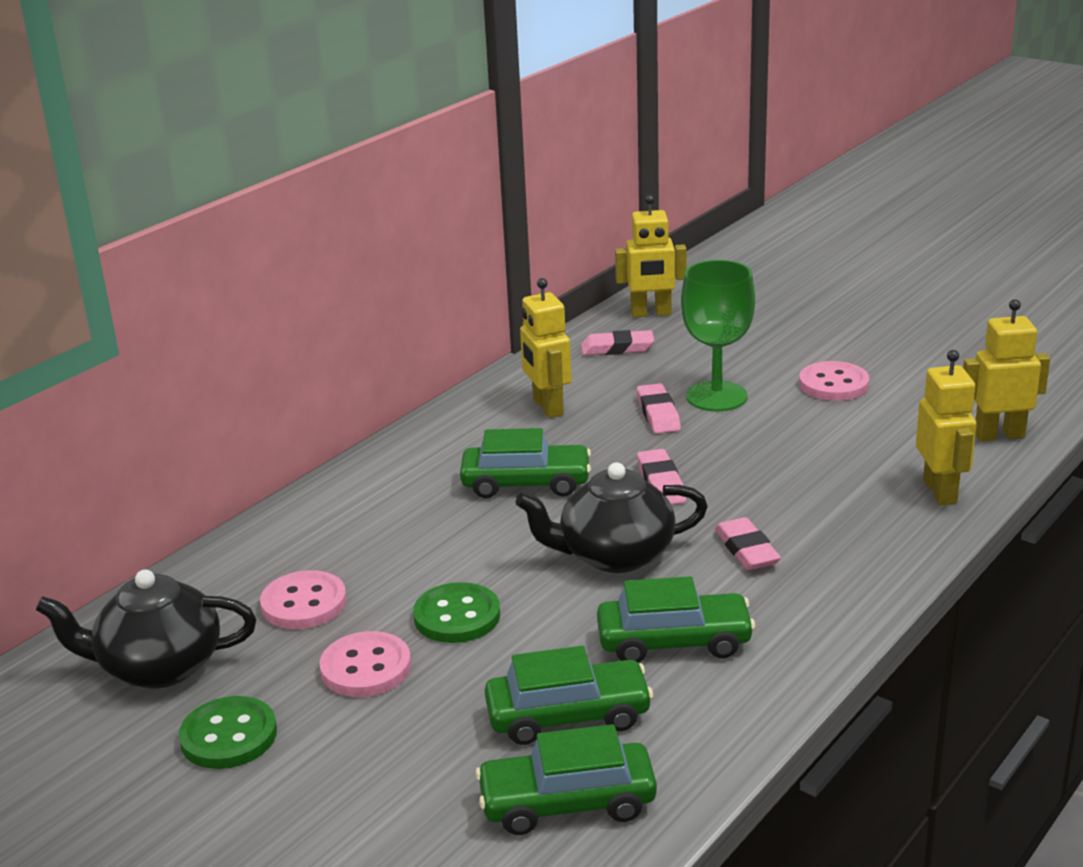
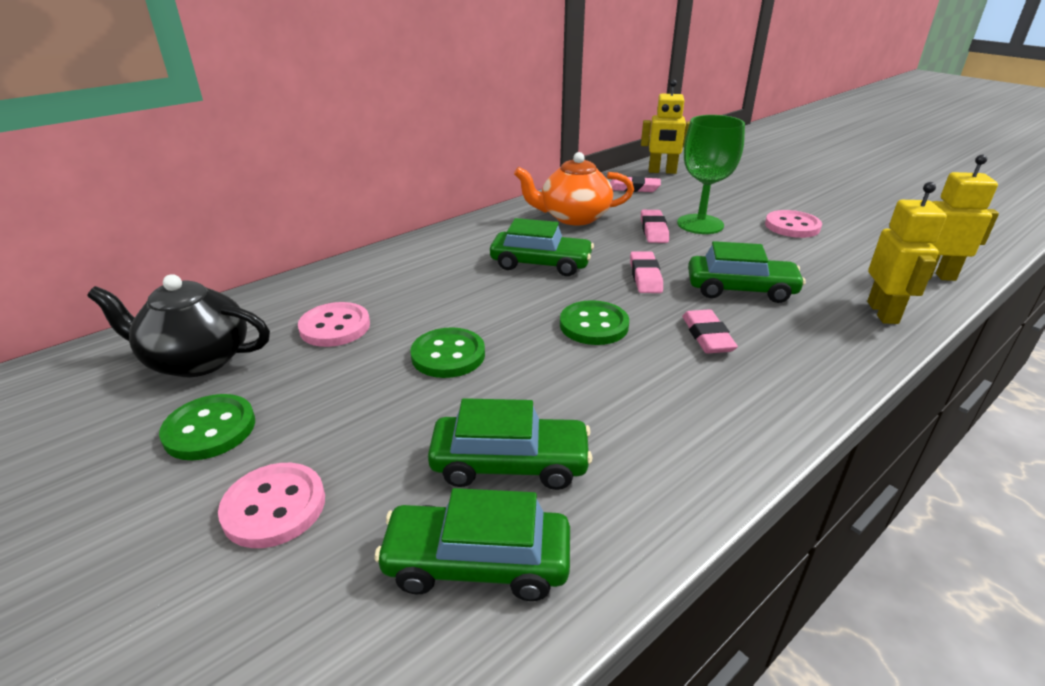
camera: 10 degrees right, 5 degrees up
pink button [319,631,411,697] -> pink button moved to [218,463,325,548]
black teapot [515,462,708,573] -> green button [560,300,629,345]
yellow robot [520,278,572,418] -> orange teapot [514,152,634,225]
green car [597,576,755,663] -> green car moved to [688,241,806,303]

